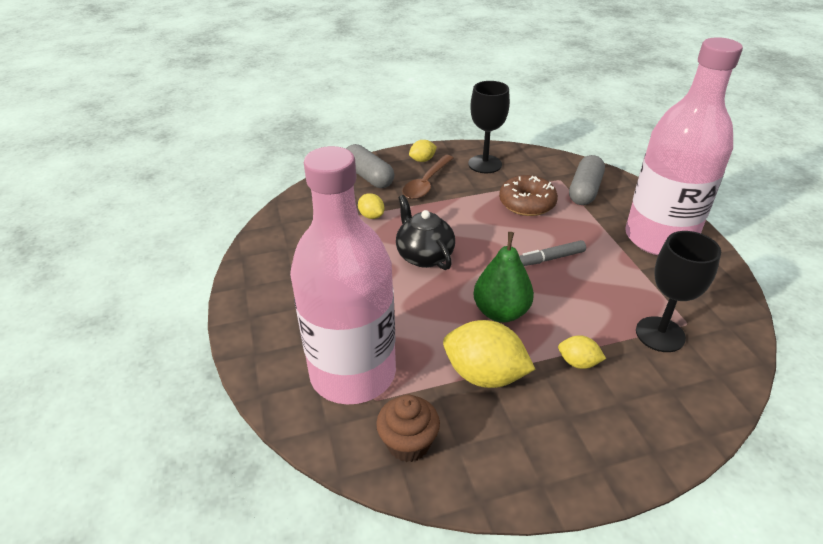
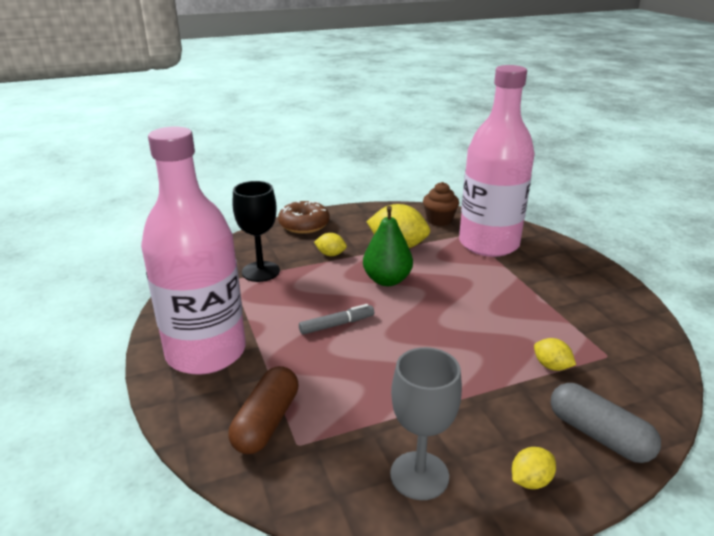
camera: 175 degrees right, 10 degrees down
black teapot [396,195,455,270] -> none
brown spoon [402,155,454,199] -> none
black goblet [468,81,510,173] -> grey goblet [390,347,462,500]
brown donut [499,175,558,216] -> brown donut moved to [278,201,330,234]
grey capsule [569,155,605,205] -> brown capsule [228,366,299,454]

